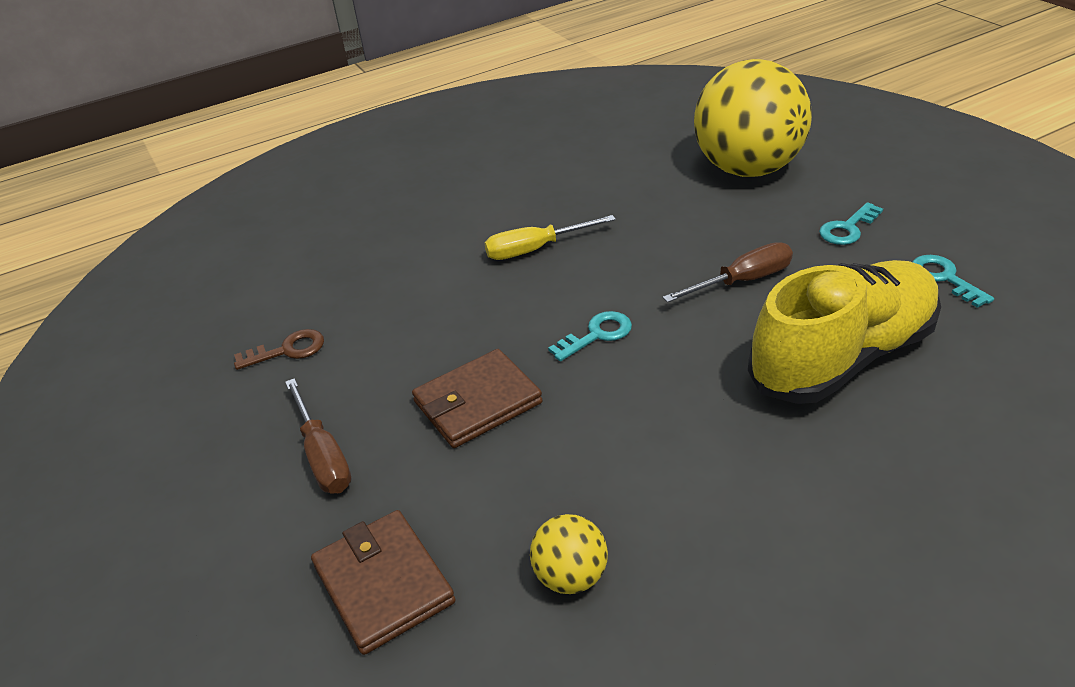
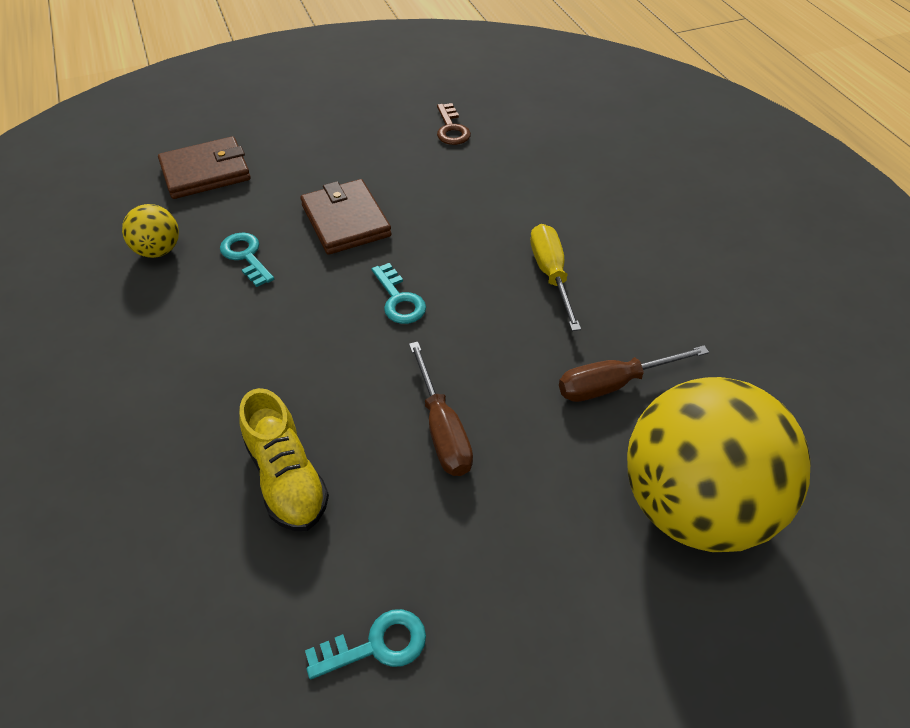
camera: 95 degrees right, 10 degrees up
brown screwdriver [285,378,352,494] -> brown screwdriver moved to [559,346,709,402]
yellow shoe [748,260,941,404] -> yellow shoe [239,388,329,531], size x0.57
turquoise key [819,202,883,245] -> turquoise key moved to [220,233,274,287]

